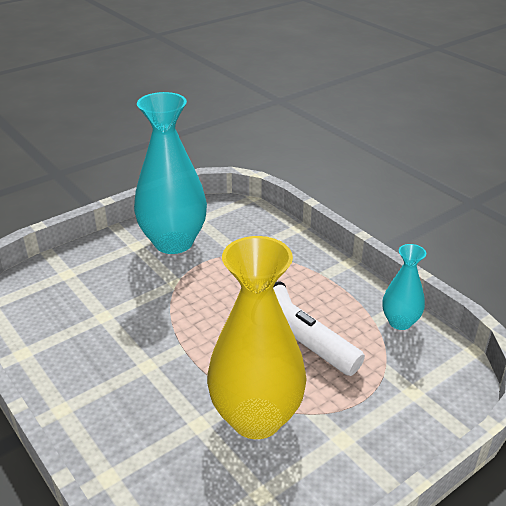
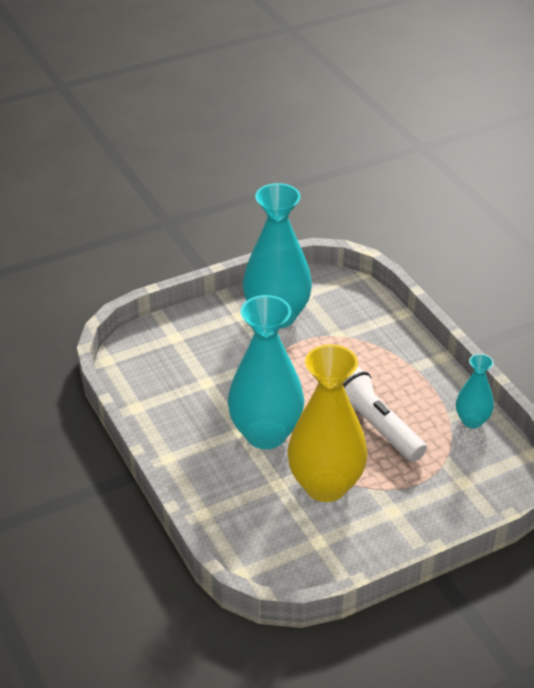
camera: 10 degrees right, 5 degrees up
none -> turquoise vase [228,295,304,449]

